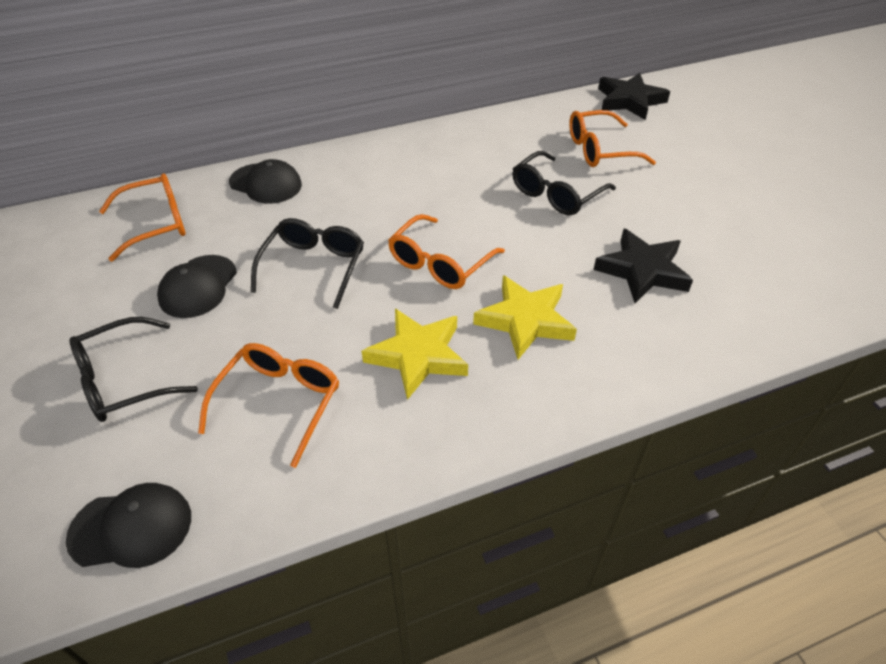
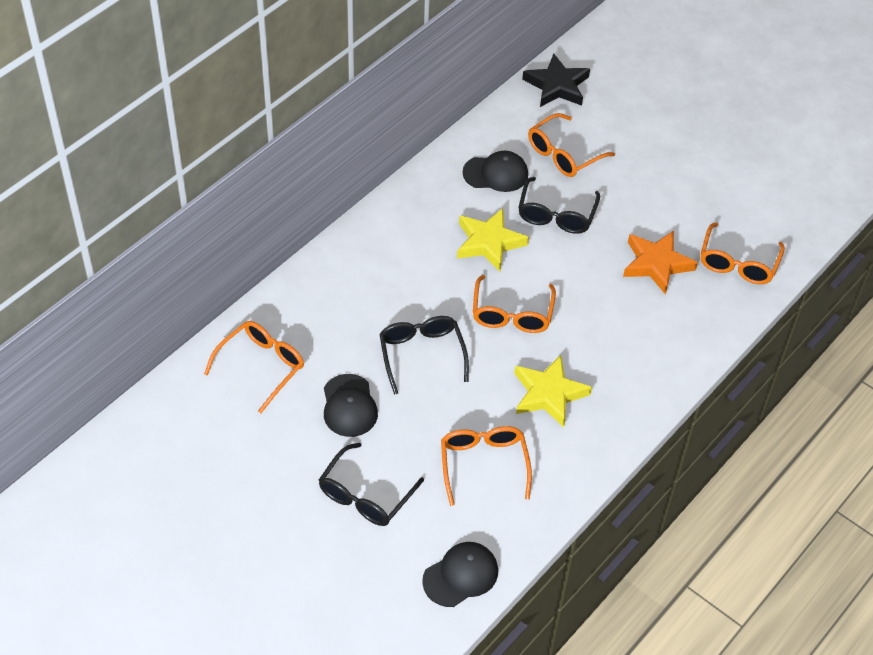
camera: 30 degrees left, 5 degrees up
black cap [229,159,302,204] -> black cap moved to [462,151,528,192]
yellow star [473,275,577,360] -> yellow star moved to [457,208,529,272]
black star [593,229,693,303] -> orange star [623,231,698,295]
none -> orange glasses [701,223,785,284]

